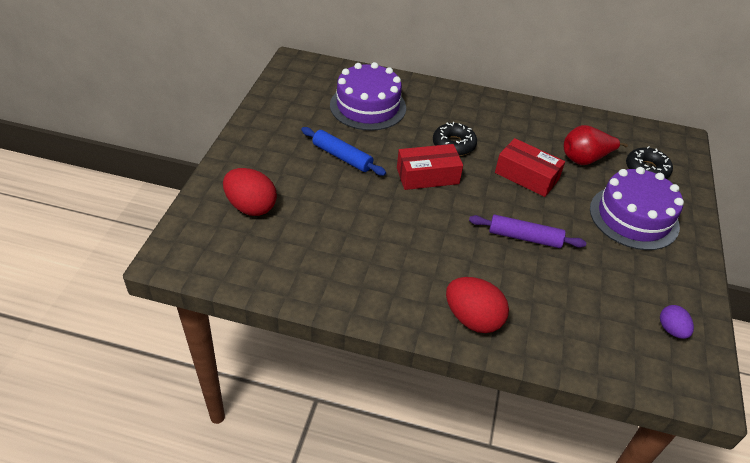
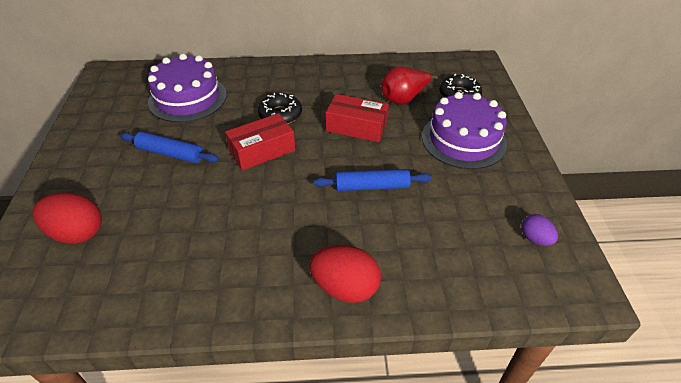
camera: 15 degrees left, 0 degrees up
purple rolling pin [469,215,586,248] -> blue rolling pin [314,169,432,191]

